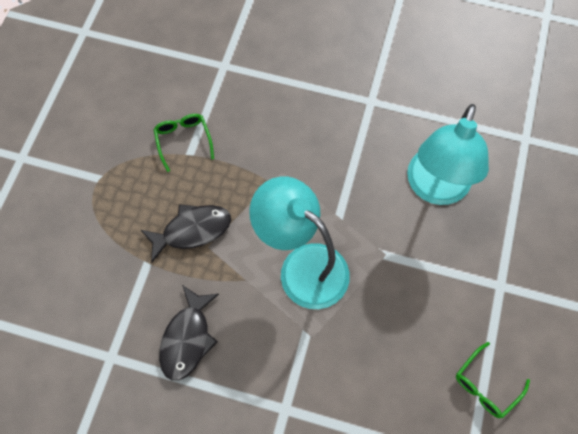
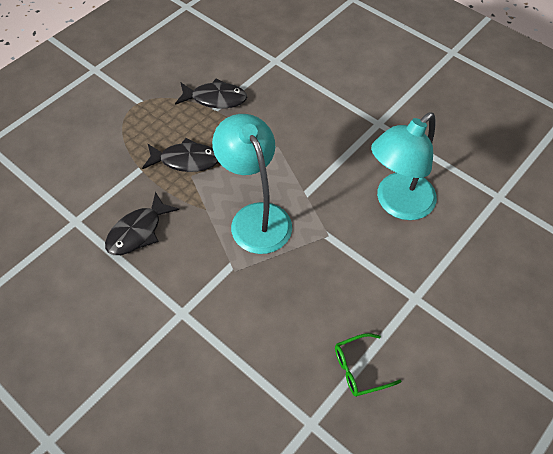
camera: 25 degrees right, 10 degrees down
green glasses [153,114,214,172] -> black fish [175,78,247,108]

